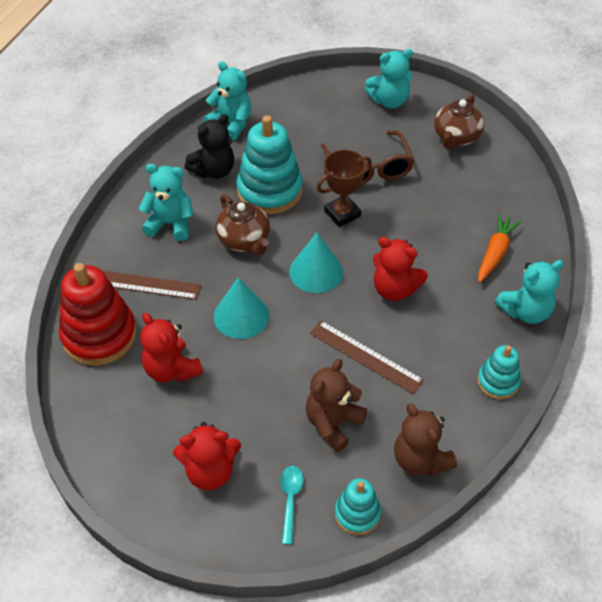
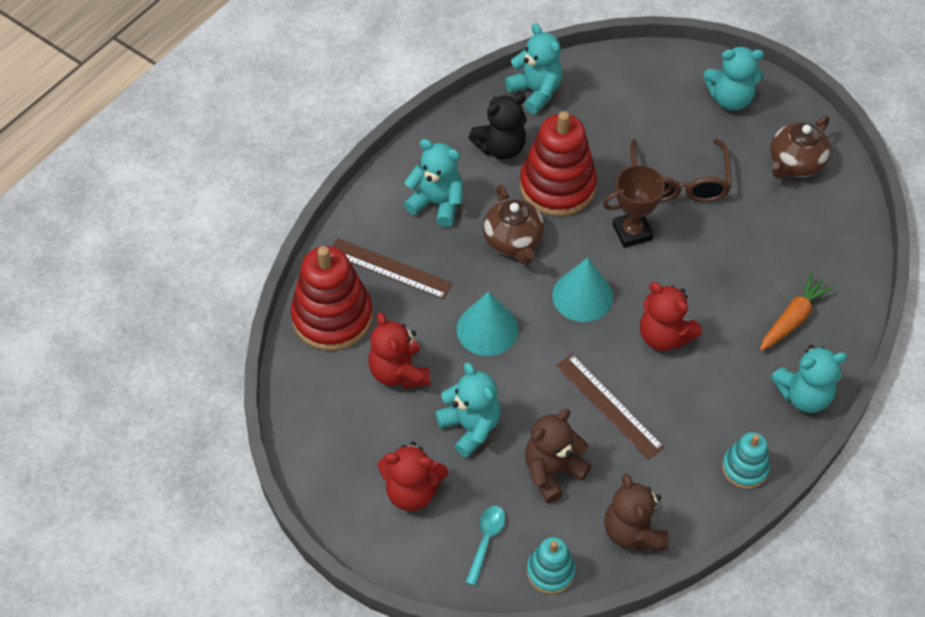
camera: 15 degrees right, 5 degrees up
turquoise stacking toy [236,115,303,214] -> red stacking toy [520,111,597,216]
none -> turquoise teddy bear [435,362,501,458]

